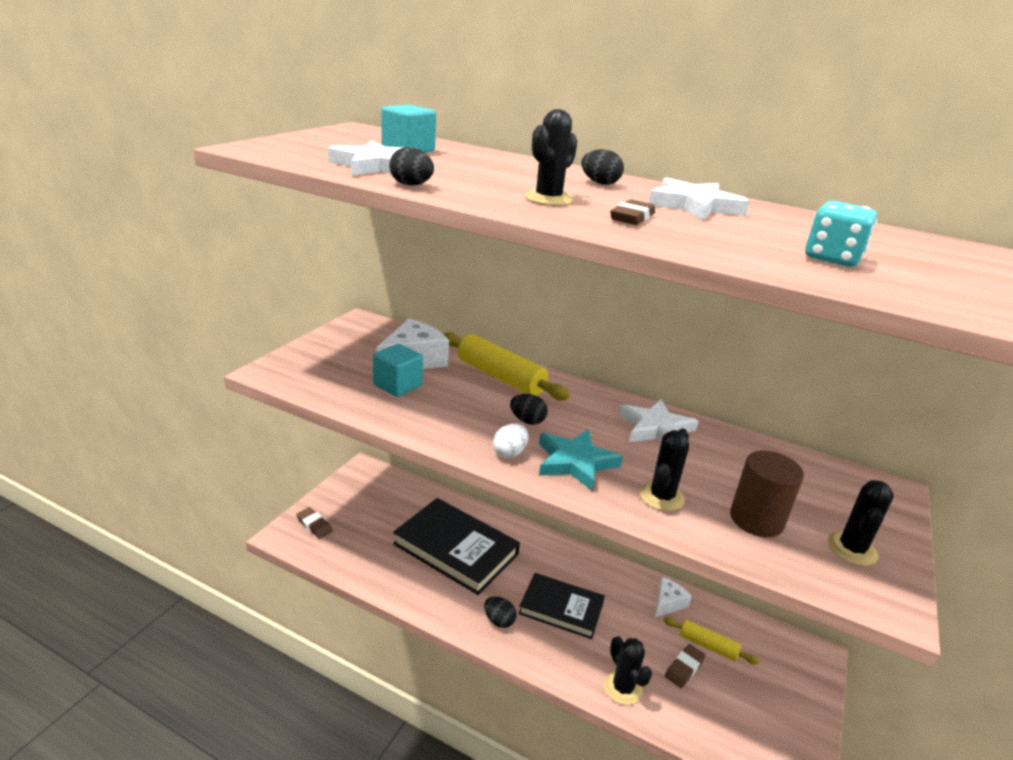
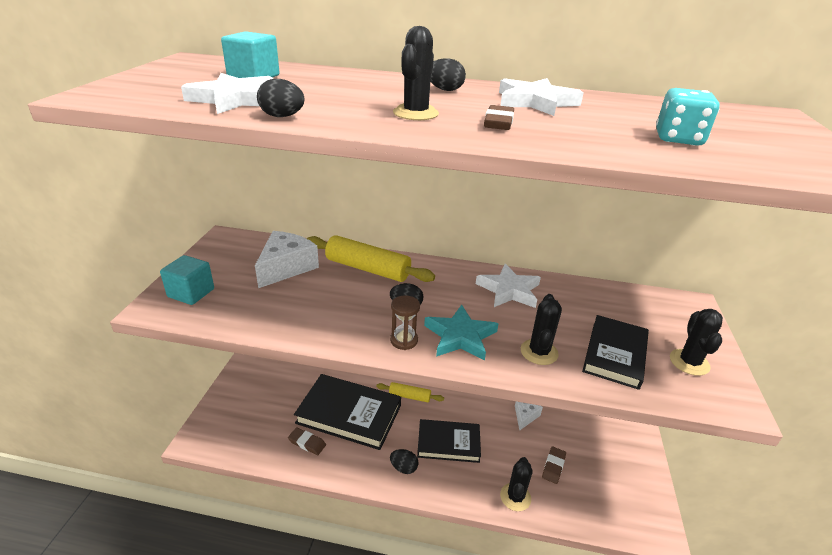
camera: 15 degrees left, 5 degrees up
brown eraser [296,507,333,539] -> brown eraser moved to [288,427,326,455]
turquoise cube [373,344,423,397] -> turquoise cube moved to [160,255,214,305]
white egg [493,423,529,458] -> brown hourglass [390,295,420,350]
black cactus [604,636,652,705] -> black cactus turned 60 degrees clockwise [500,457,533,511]
yellow rolling pin [663,617,760,664] -> yellow rolling pin moved to [376,382,444,402]
brown cylinder [730,451,804,537] -> black book [582,315,649,390]

